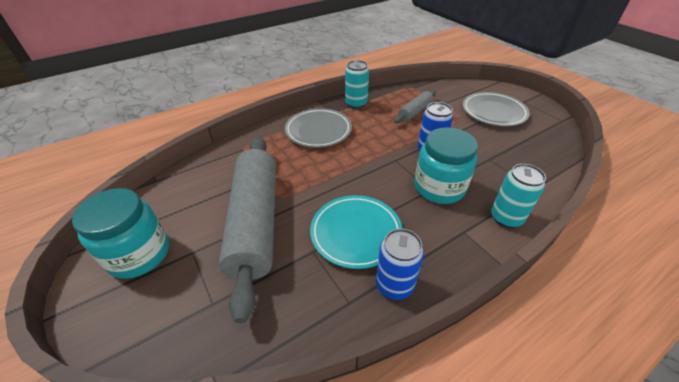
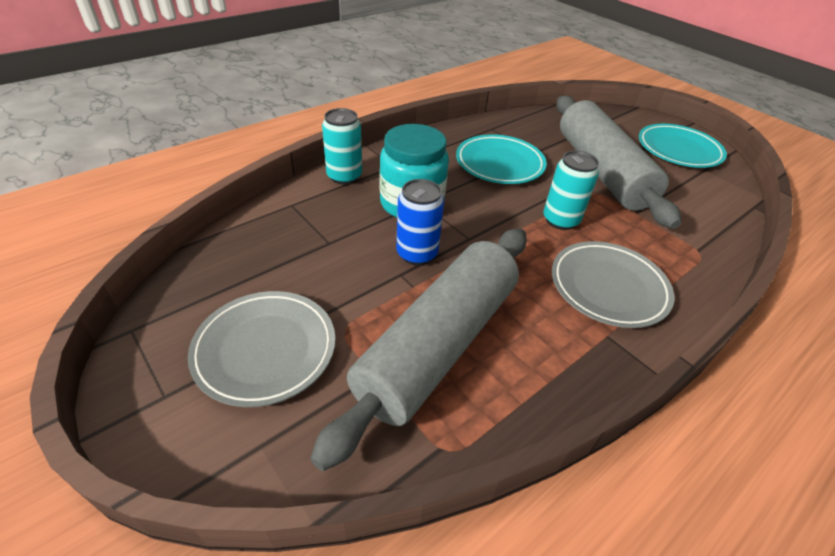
camera: 170 degrees right, 0 degrees up
turquoise jar [72,188,169,279] -> turquoise plate [639,124,727,168]
turquoise can [345,60,369,109] -> turquoise can moved to [543,151,599,230]
blue can [376,229,424,300] -> none
grey rolling pin [394,90,436,123] -> grey rolling pin [310,228,526,471], size x2.17

